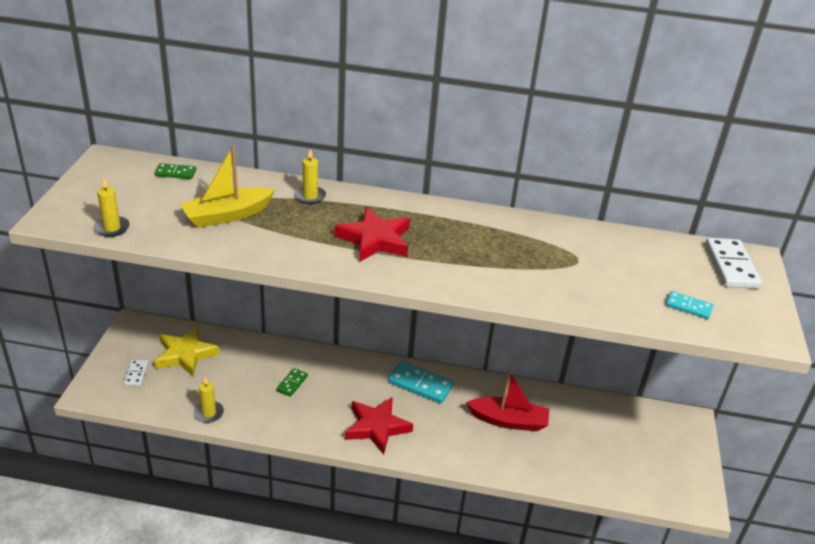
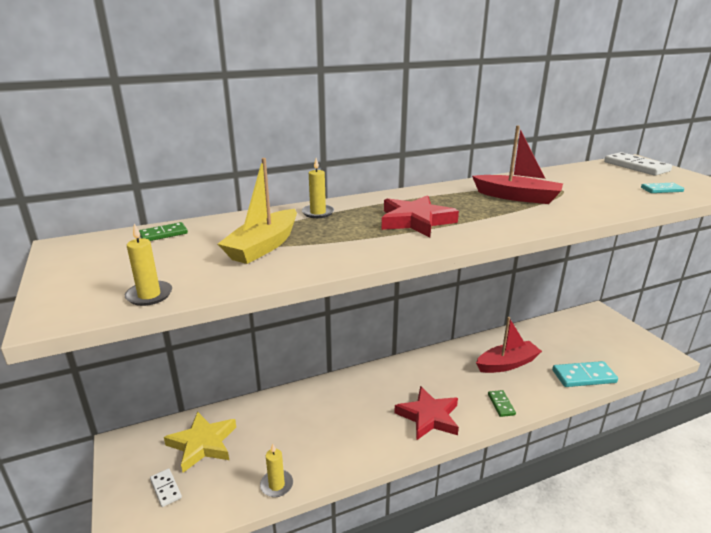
camera: 30 degrees left, 10 degrees down
green domino [276,368,308,397] -> green domino moved to [488,390,516,417]
turquoise domino [388,361,454,404] -> turquoise domino moved to [552,361,618,387]
none -> red boat [472,126,563,204]

